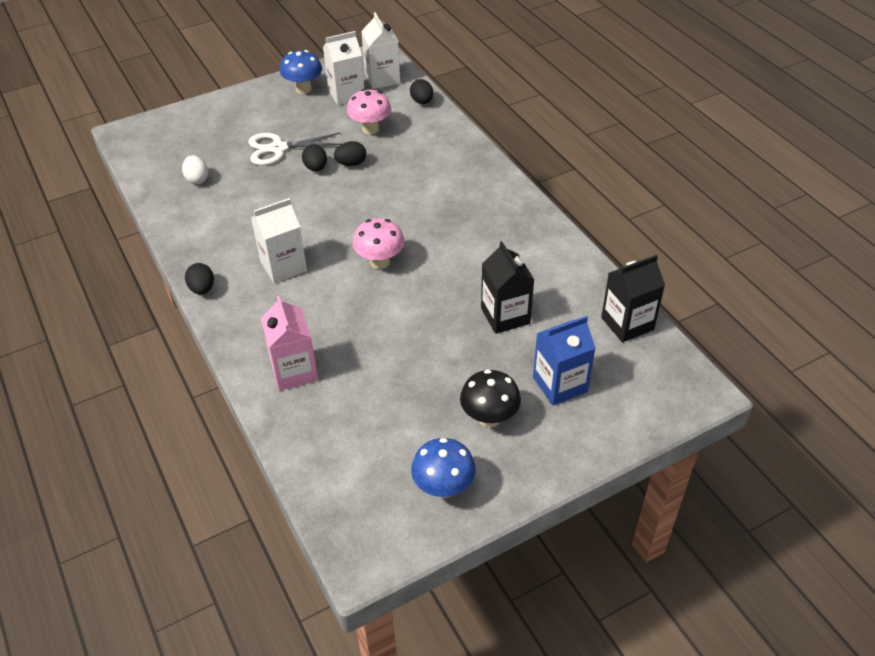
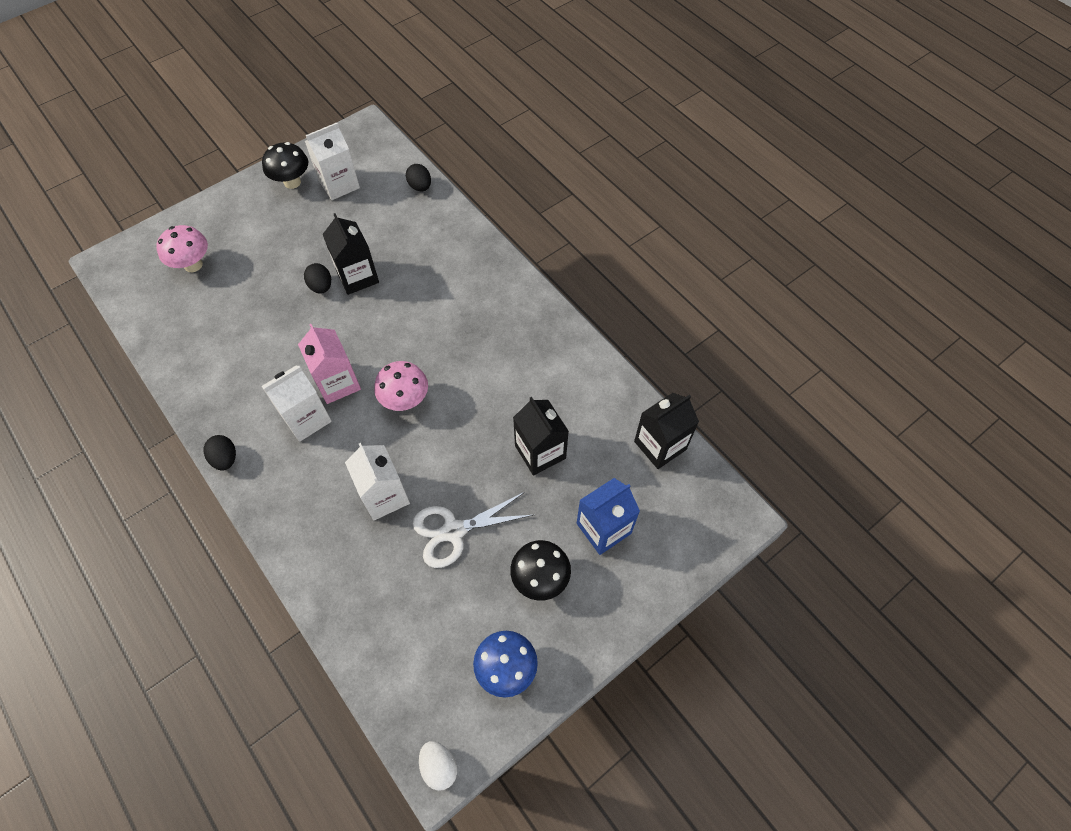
camera: 10 degrees left, 15 degrees up
white egg [182,155,208,184] -> white egg moved to [419,741,457,791]
white scissors [248,132,342,165] -> white scissors moved to [413,492,533,568]
pink carton [261,296,318,391] -> pink carton moved to [298,324,361,404]
blue mushroom [280,50,322,94] -> black mushroom [262,142,308,189]
black egg [334,141,366,166] -> black carton [322,213,379,295]
pink mushroom [347,89,391,134] -> pink mushroom moved to [156,225,208,272]
white carton [361,12,400,89] -> white carton moved to [345,443,410,520]

